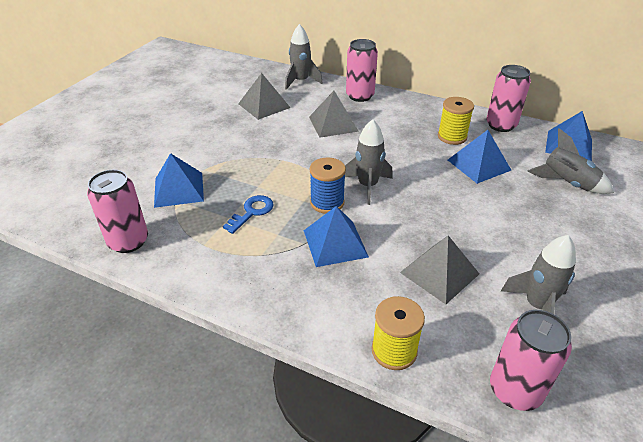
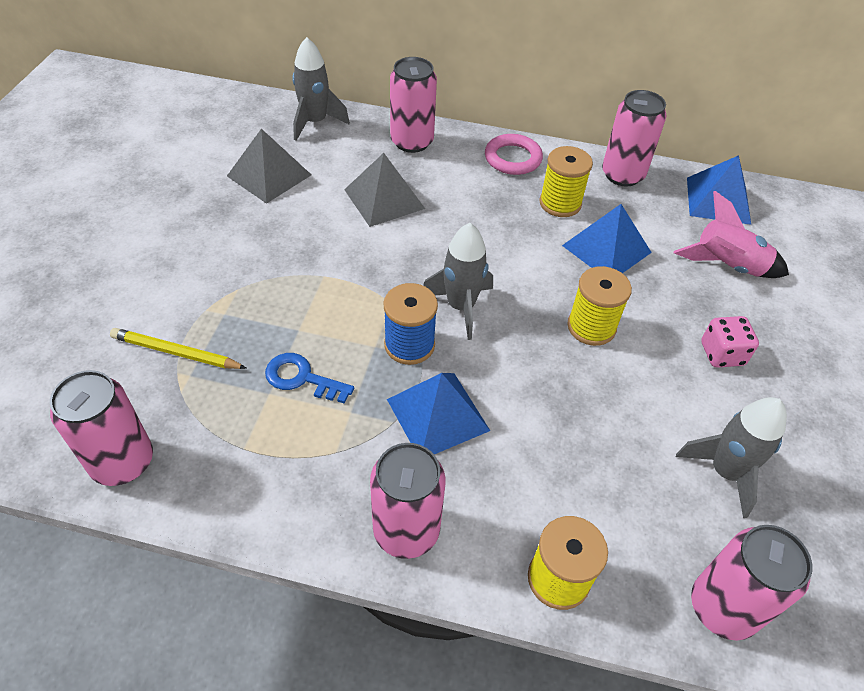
camera: 15 degrees left, 10 degrees up
blue pyramid [154,153,204,208] -> yellow pencil [110,328,246,369]
blue key [223,195,274,234] -> blue key turned 90 degrees counterclockwise [265,353,354,403]
grey pyramid [400,236,479,304] -> none
grey rocket [527,128,614,194] -> pink rocket [674,191,789,278]
none -> pink can [370,443,446,559]
none -> pink ring [485,134,543,175]
none -> yellow spool [567,266,632,346]
none -> pink dice [701,316,759,368]

